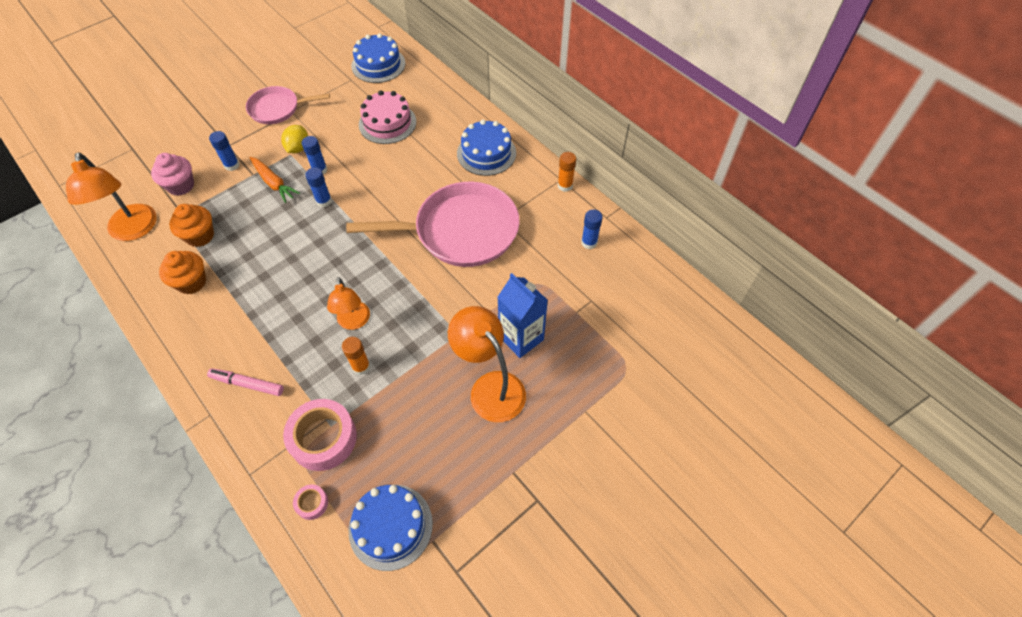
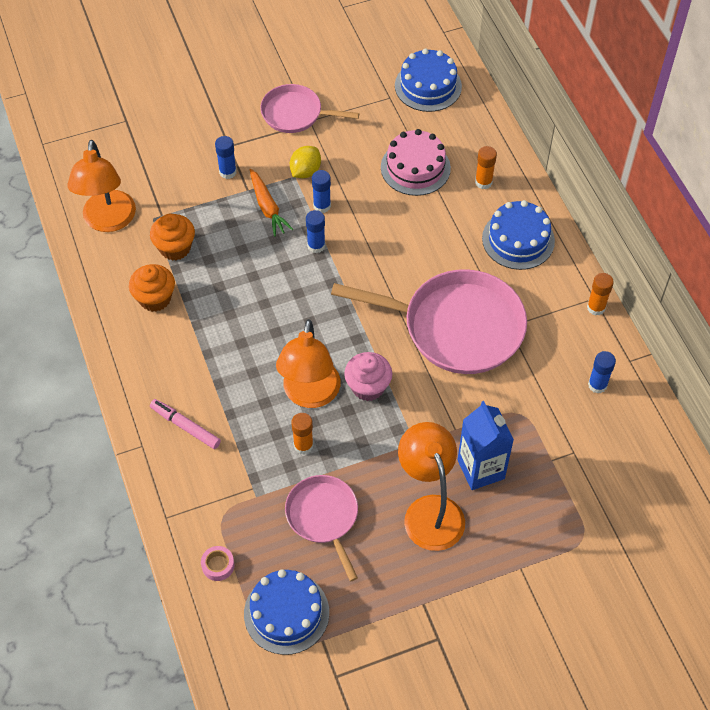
camera: 20 degrees right, 0 degrees up
pink cupcake [151,153,194,196] -> pink cupcake moved to [344,352,392,401]
pink tape [283,399,357,471] -> none
orange lamp [327,277,370,330] -> orange lamp [276,319,340,408], size x1.56
none -> pink pan [285,475,358,581]
none -> orange glue stick [475,146,497,189]

